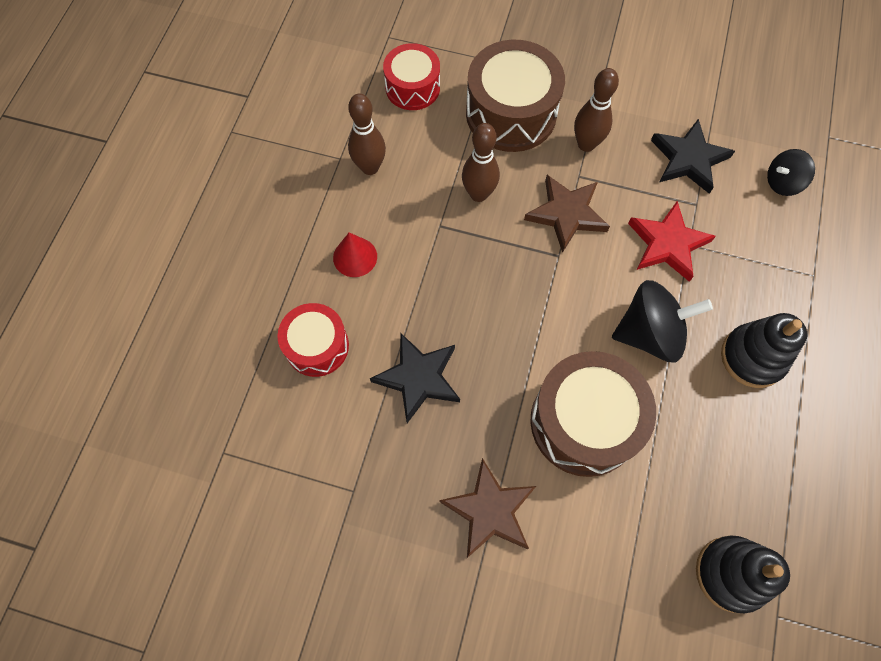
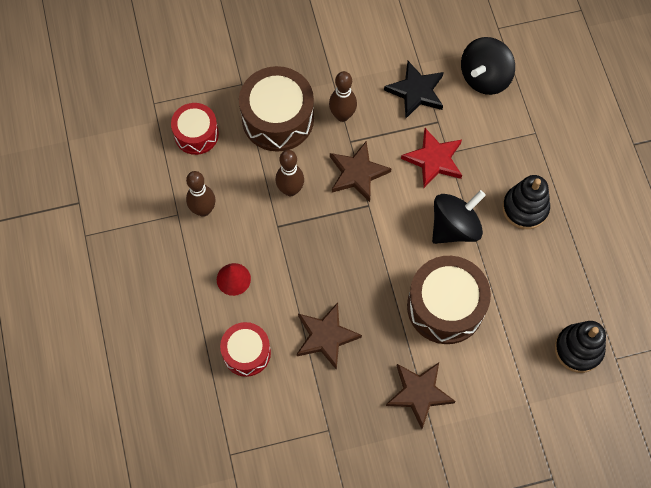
camera: 30 degrees left, 0 degrees up
black star [370,332,460,423] -> brown star [297,303,362,370]
black spinning top [767,149,815,196] -> black spinning top [461,37,515,95], size x1.69

